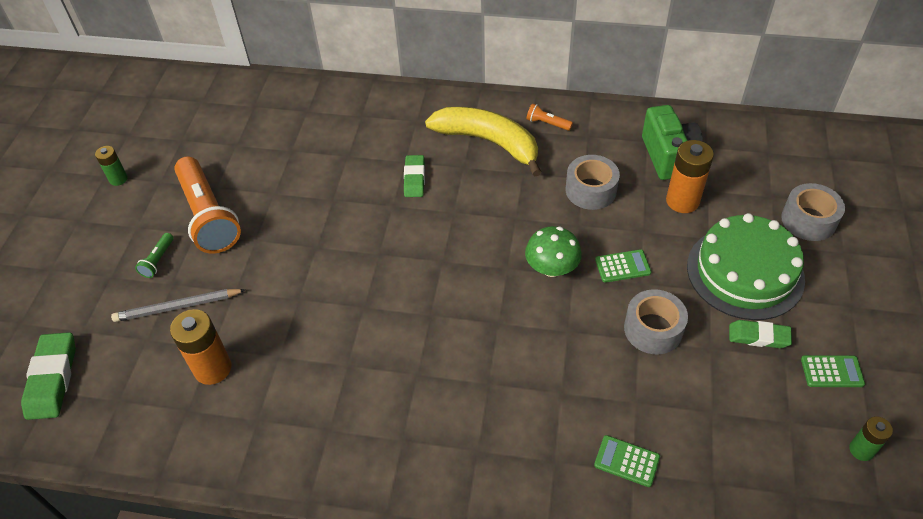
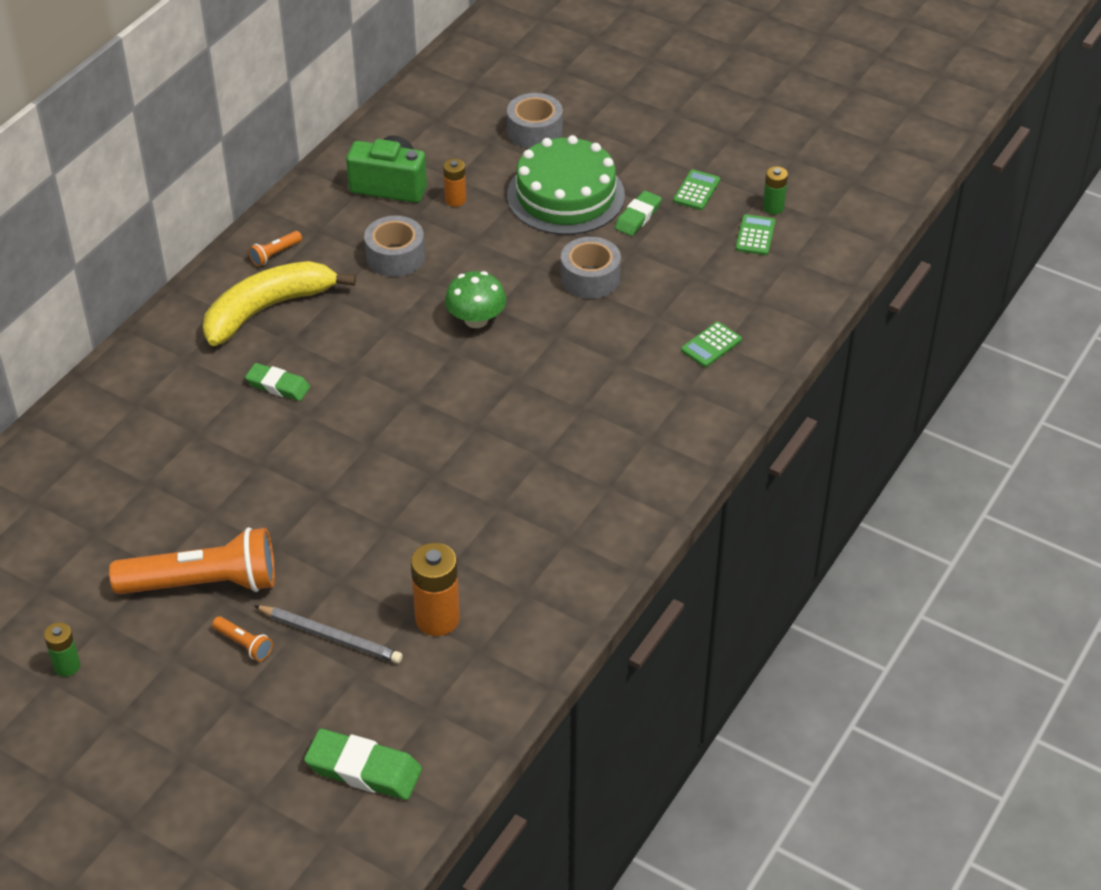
camera: 70 degrees left, 5 degrees down
grey pencil [111,289,246,322] -> grey pencil turned 75 degrees counterclockwise [254,605,403,664]
green flashlight [135,233,174,278] -> orange flashlight [212,616,273,661]
green calculator [595,249,651,283] -> green calculator moved to [735,214,776,255]
orange battery [666,140,714,213] -> orange battery [443,159,466,207], size x0.58

